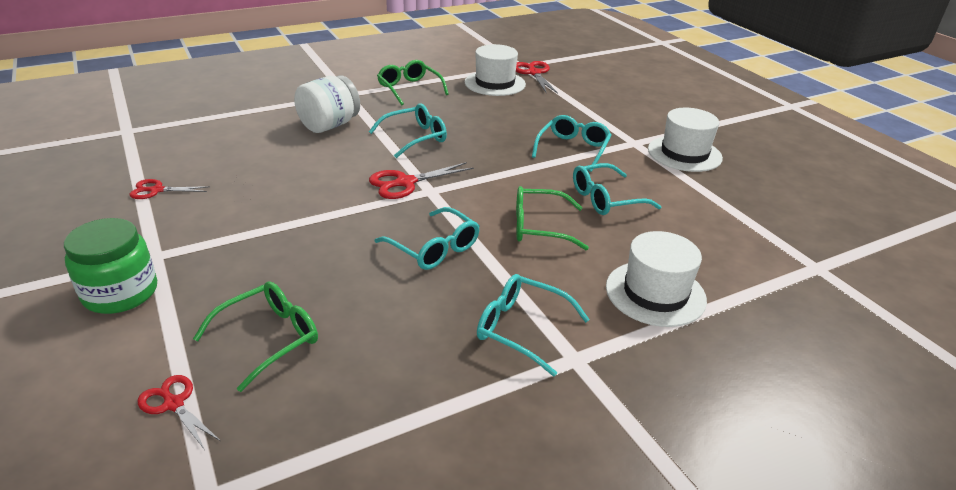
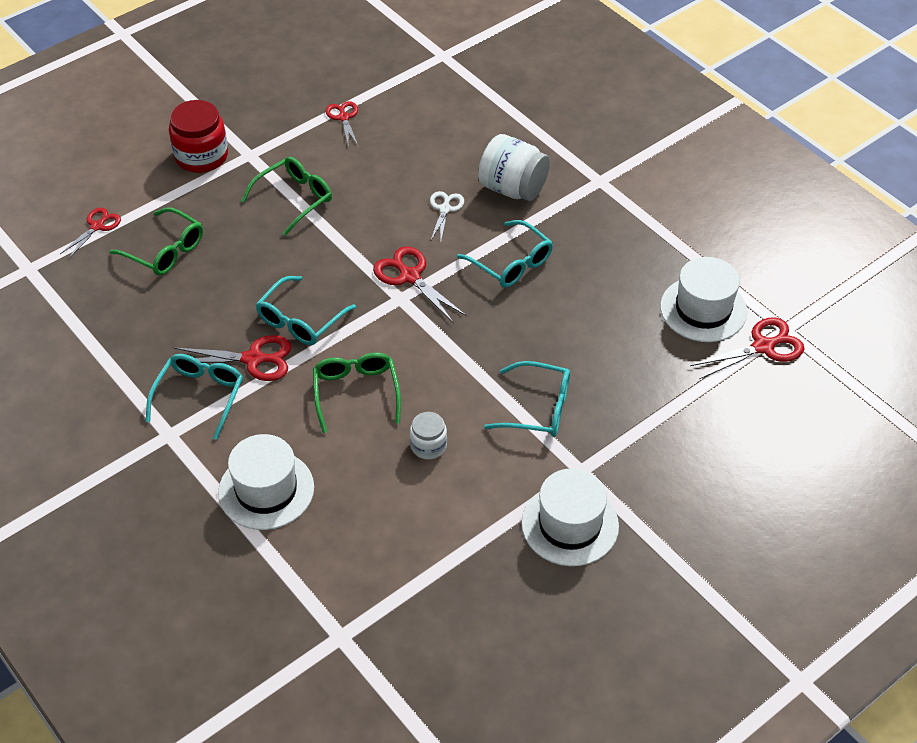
camera: 80 degrees right, 15 degrees up
green jar [64,218,157,314] -> red jar [169,100,228,173]
green glasses [377,60,449,106] -> green glasses moved to [241,157,332,236]
turquoise glasses [573,163,662,215] -> white jar [410,412,447,459]
none -> red scissors [174,335,292,381]
none -> white scissors [430,191,464,242]

